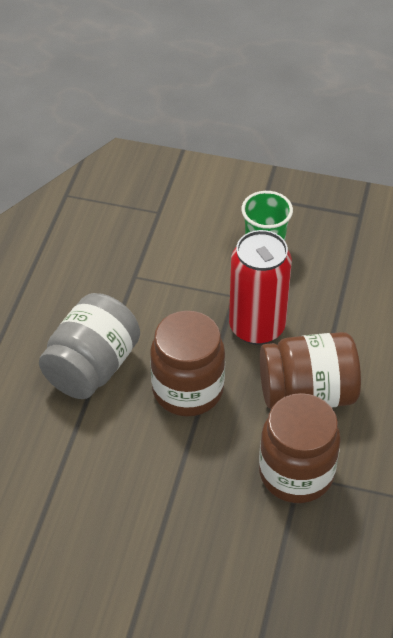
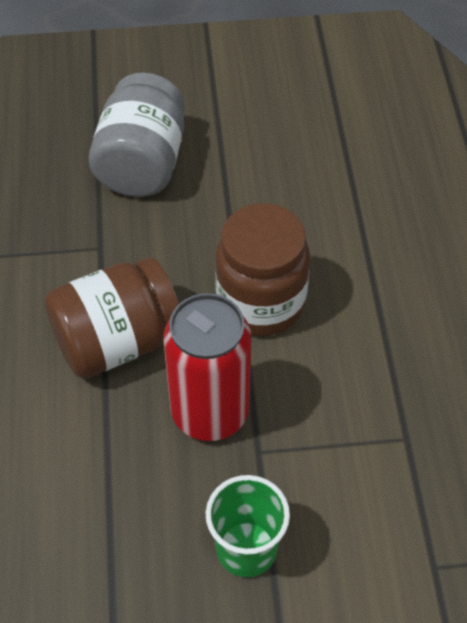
camera: 160 degrees right, 5 degrees up
grey jar [39,293,140,399] -> grey jar moved to [89,72,184,197]
brown jar [259,393,341,503] -> none

